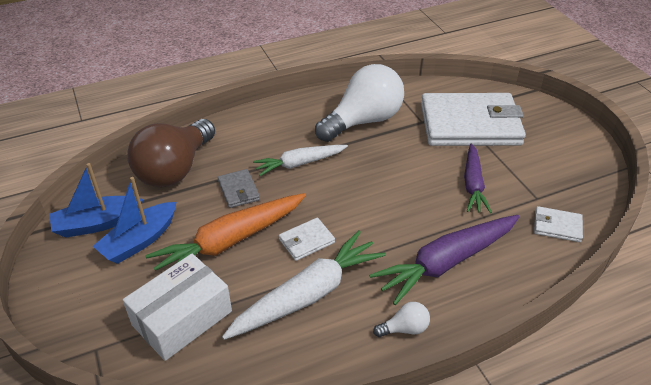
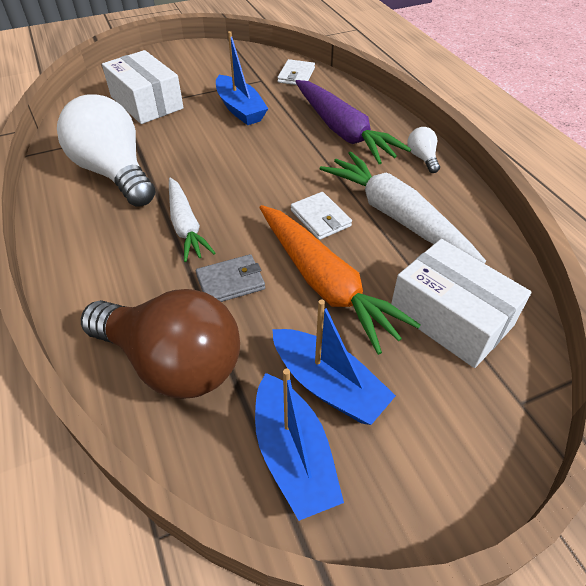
camera: 90 degrees left, 5 degrees up
white wallet [421,93,526,146] -> white box [102,50,184,124]
purple carrot [464,143,492,213] -> blue boat [216,31,268,125]

